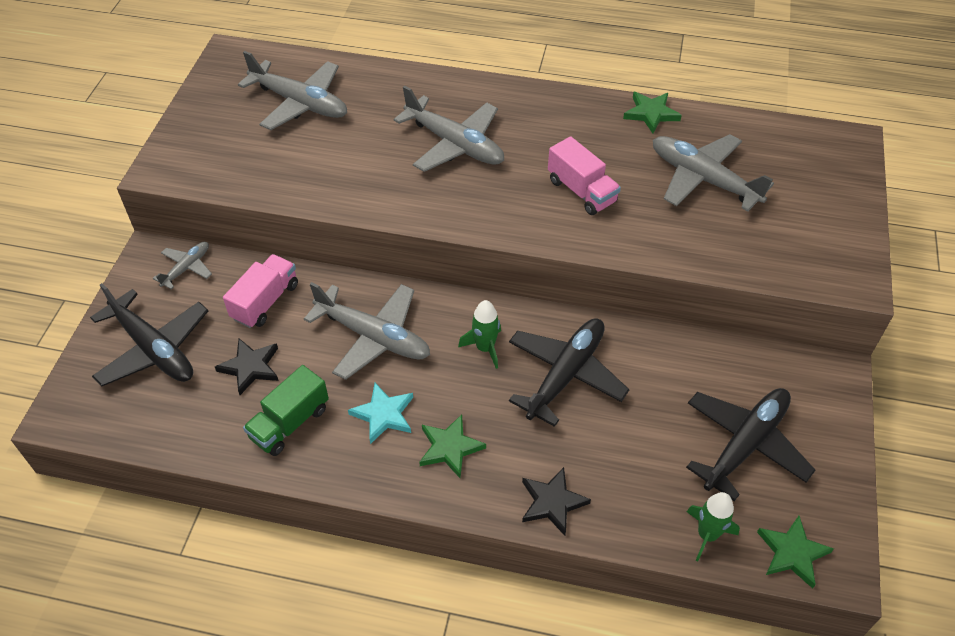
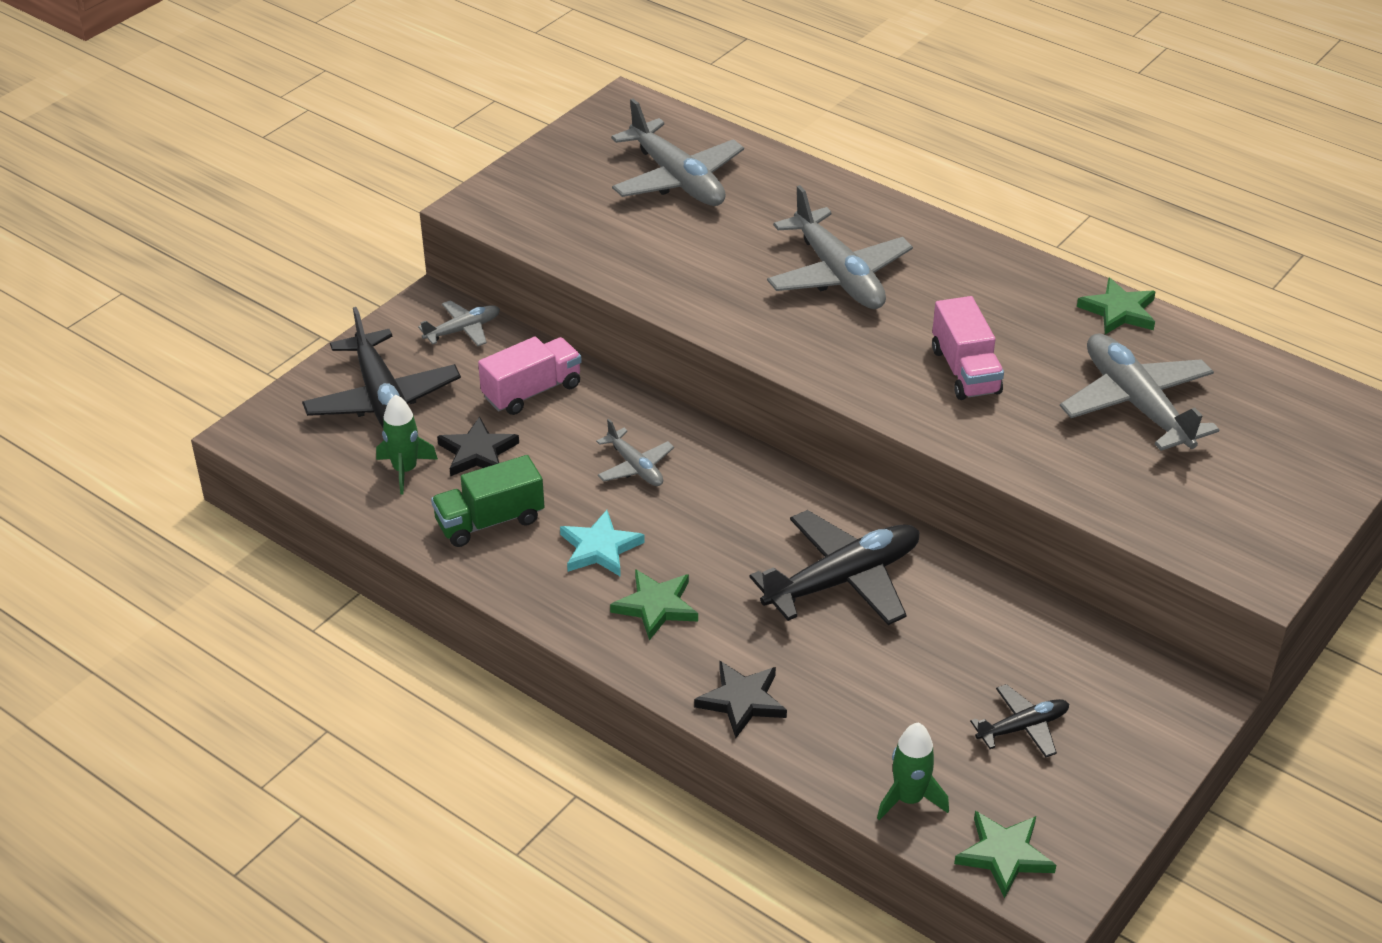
camera: 25 degrees right, 10 degrees down
grey plane [304,282,430,380] -> grey plane [596,419,674,486], size x0.52
green rocket [458,300,501,369] -> green rocket moved to [376,394,438,495]
black plane [686,388,816,501] -> black plane [970,684,1069,757], size x0.52

